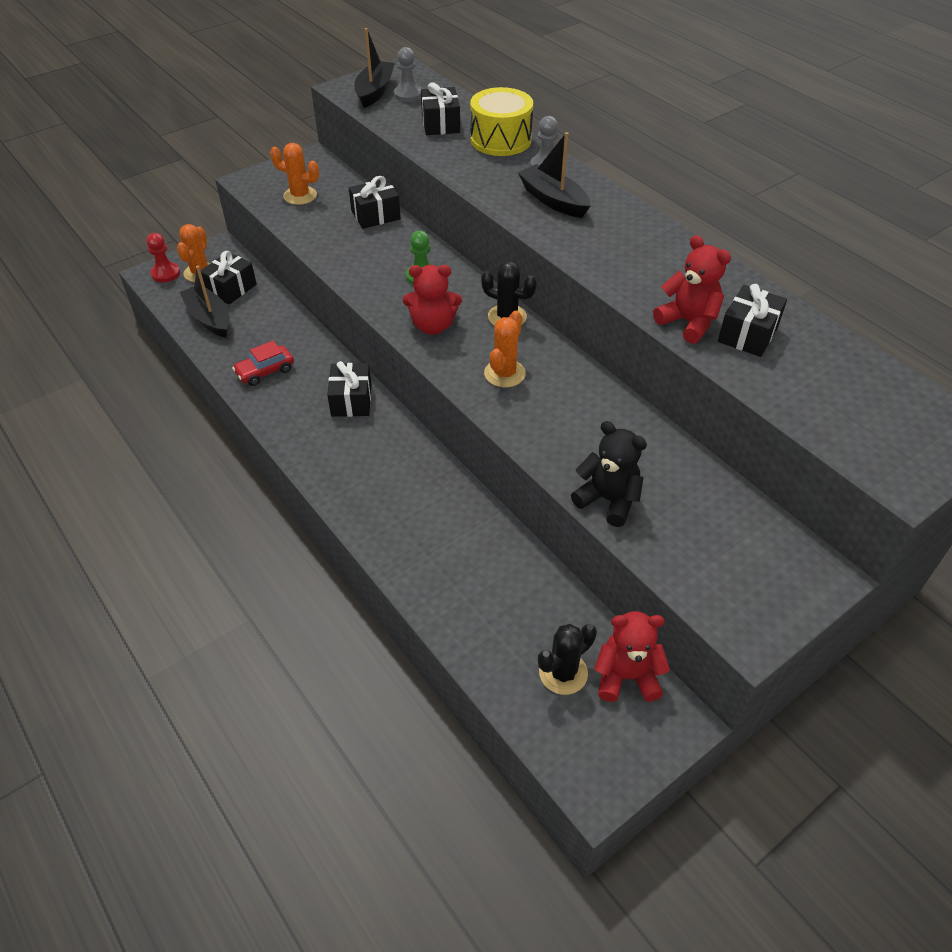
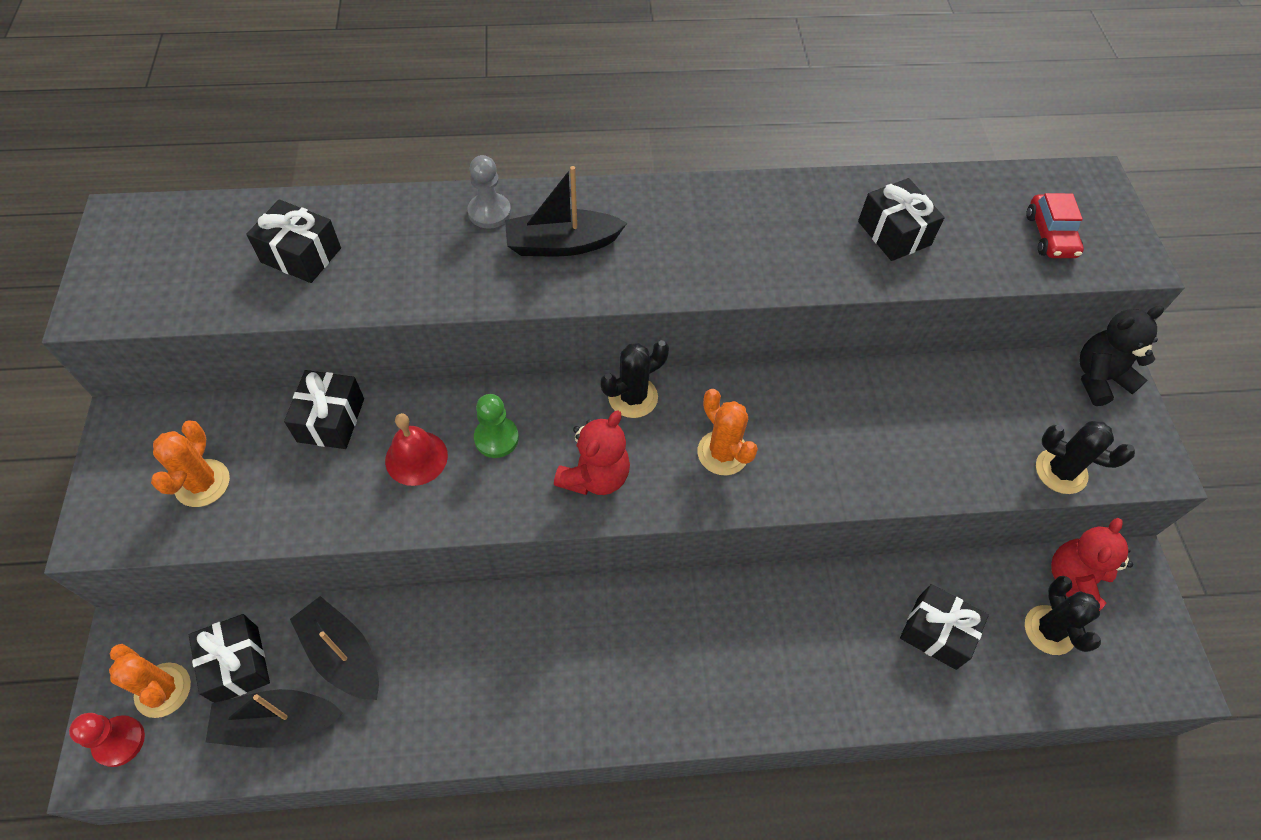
camera: 60 degrees left, 10 degrees up
red car [232,341,294,386] -> red car moved to [1026,193,1084,258]
orange cactus [270,143,319,205] -> orange cactus turned 45 degrees counterclockwise [151,421,230,507]
black gift [327,361,371,417] -> black gift moved to [900,584,989,670]
black boat [354,28,395,108] -> black boat moved to [290,596,379,700]
grey pawn [394,47,421,102] -> none
yellow drum [470,87,533,156] -> none
black teddy bear [571,421,647,527] -> black teddy bear moved to [1080,306,1164,406]
red teddy bear [653,235,731,344] -> none
none -> red bell [385,413,448,486]
none -> black cactus [1036,421,1135,494]

